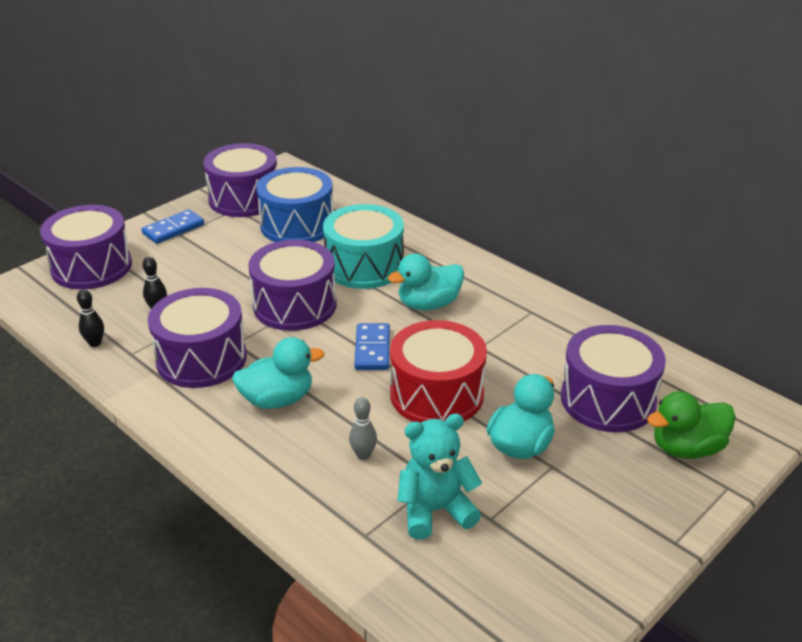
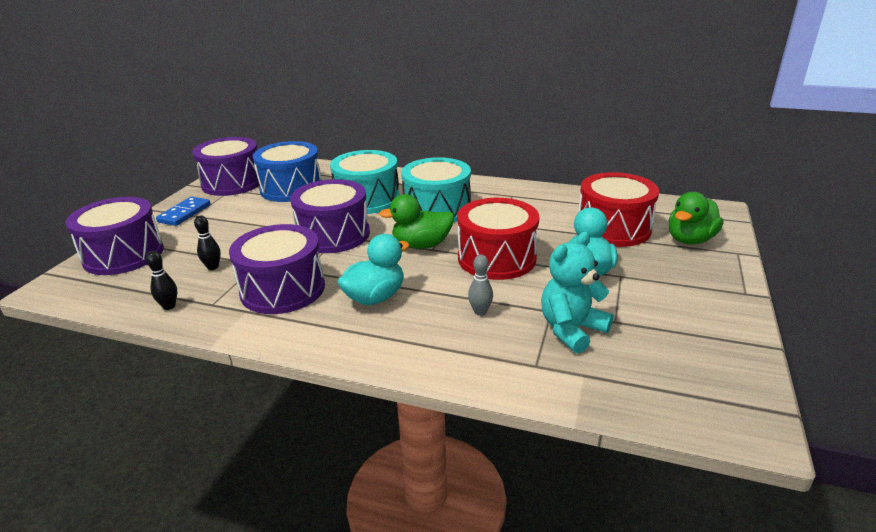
camera: 25 degrees left, 5 degrees down
blue domino [354,323,390,370] -> green duck [379,194,454,249]
turquoise duck [388,253,464,310] -> turquoise drum [401,157,471,223]
purple drum [561,325,666,432] -> red drum [578,172,659,247]

